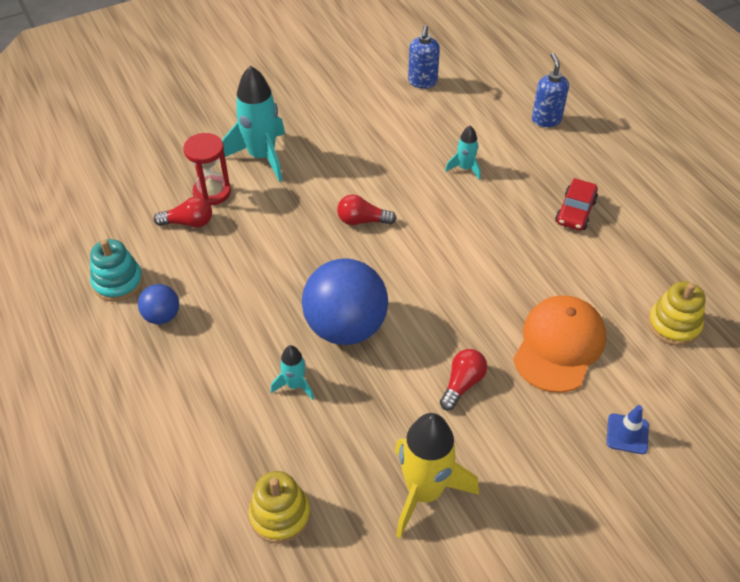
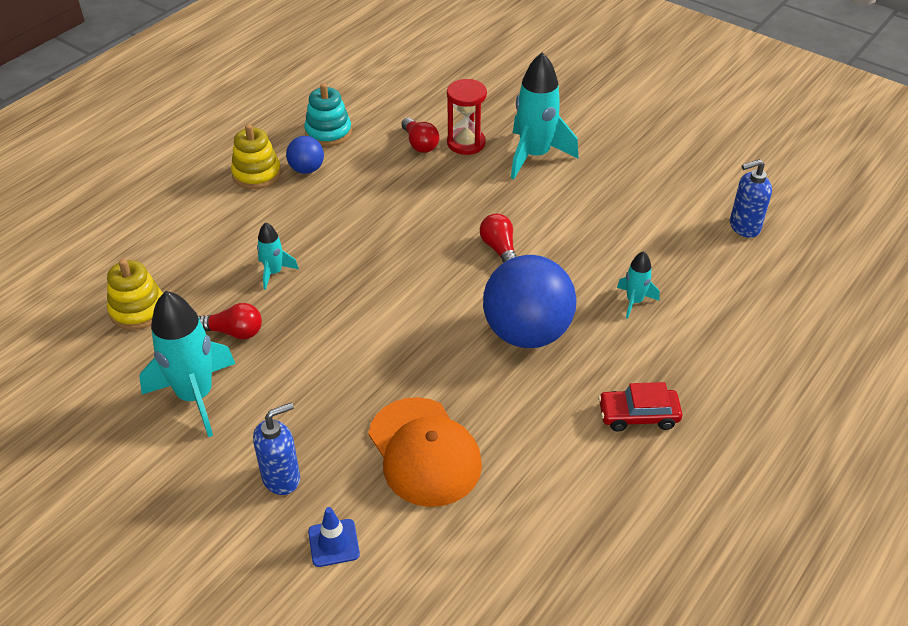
camera: 65 degrees right, 5 degrees down
blue ball [302,258,388,345] -> blue ball moved to [483,255,576,348]
yellow rocket [395,413,479,538] -> turquoise rocket [139,291,235,437]
red light bulb [440,349,487,411] -> red light bulb moved to [198,303,262,339]
orange cap [513,295,606,393] -> orange cap turned 60 degrees clockwise [368,397,482,507]
blue soap dispenser [532,53,569,127] -> blue soap dispenser moved to [253,402,300,495]
yellow stacking toy [648,281,706,346] -> yellow stacking toy moved to [231,124,281,189]

